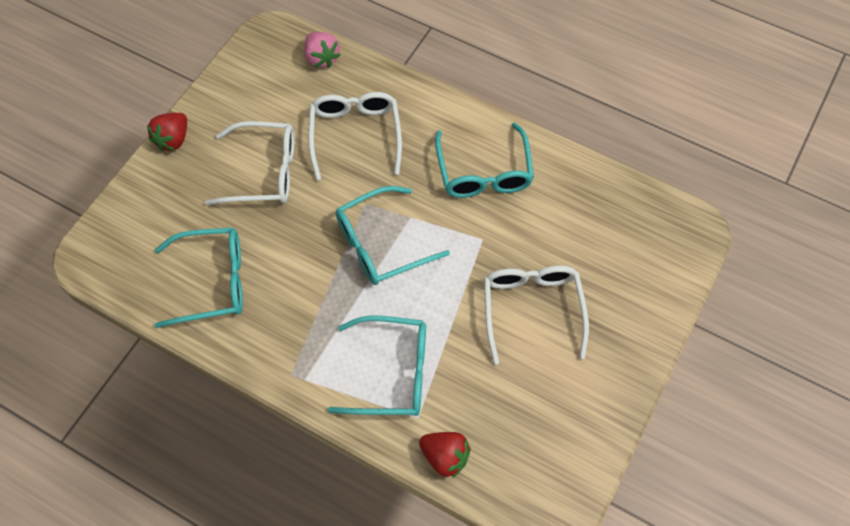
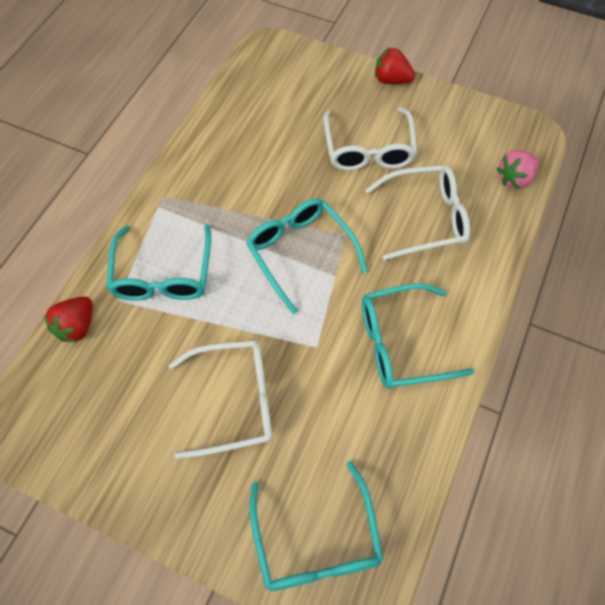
camera: 85 degrees right, 0 degrees up
turquoise glasses [155,228,243,328] -> turquoise glasses moved to [249,461,384,591]

